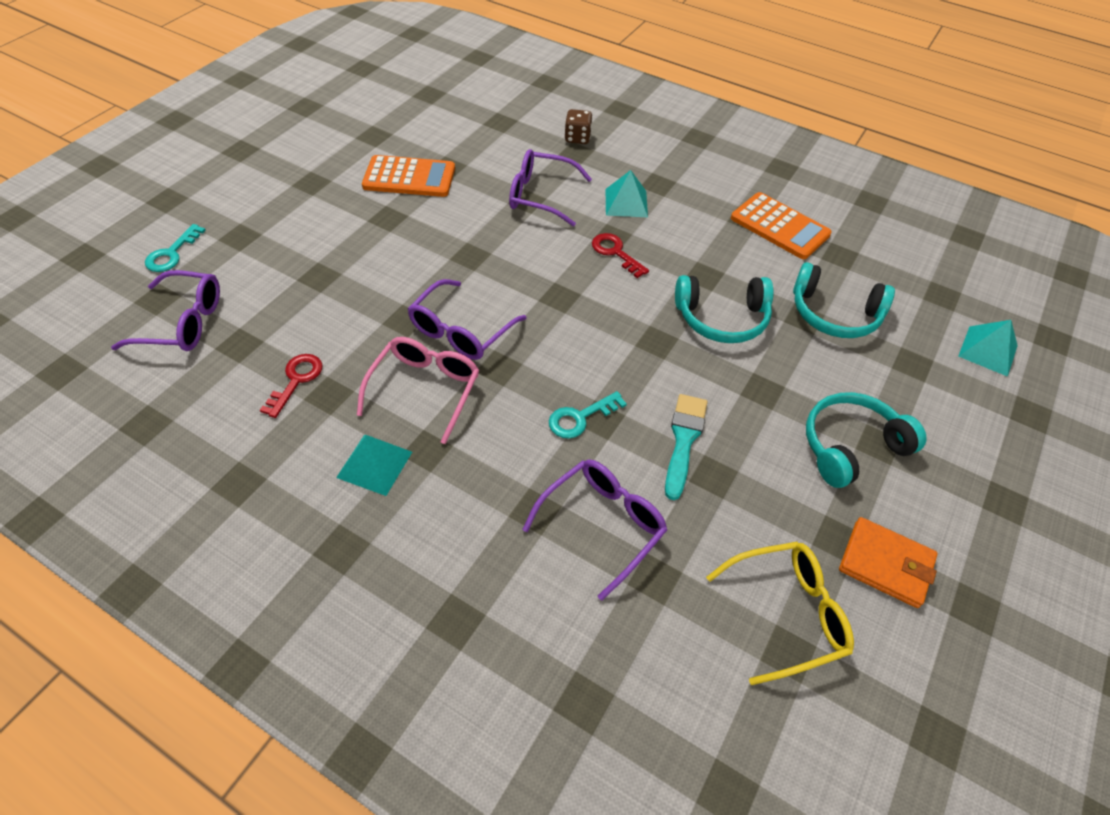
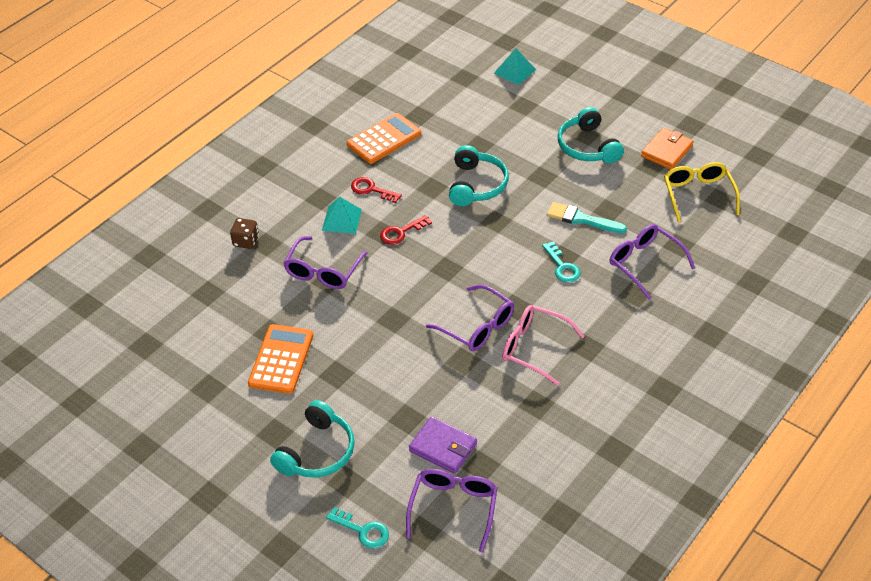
camera: 80 degrees left, 5 degrees down
red key [260,354,323,418] -> red key moved to [351,177,402,203]
turquoise pyramid [336,435,412,496] -> none
turquoise headphones [793,262,895,338] -> turquoise headphones moved to [270,400,355,478]
none -> purple wallet [409,417,477,474]

